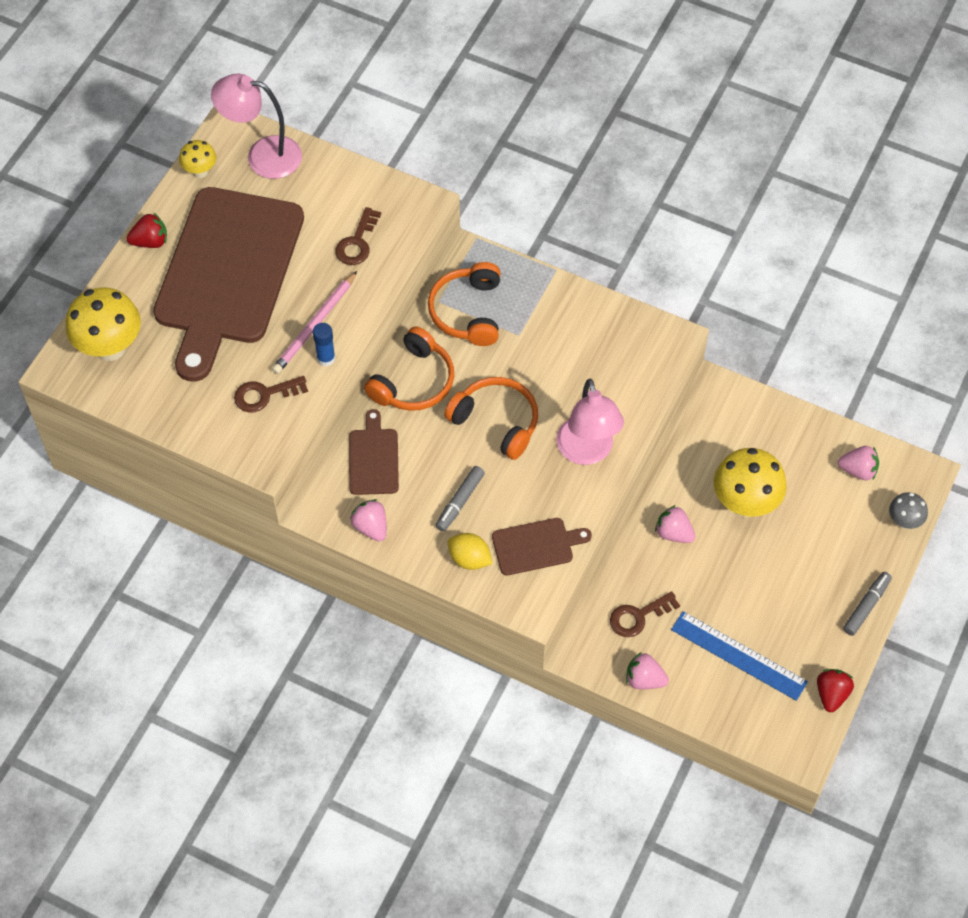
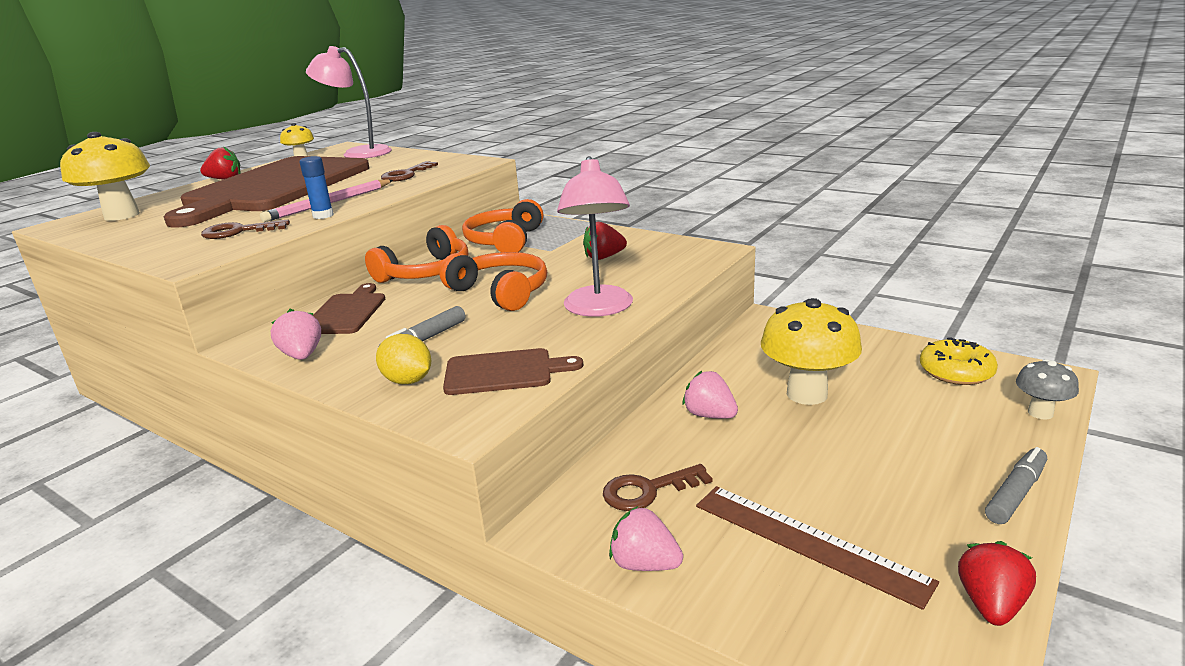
camera: 10 degrees right, 35 degrees down
blue ruler [671,611,808,701] -> brown ruler [696,486,939,610]
pink strawberry [838,446,879,480] -> yellow donut [920,337,998,385]
none -> red strawberry [583,222,627,260]

